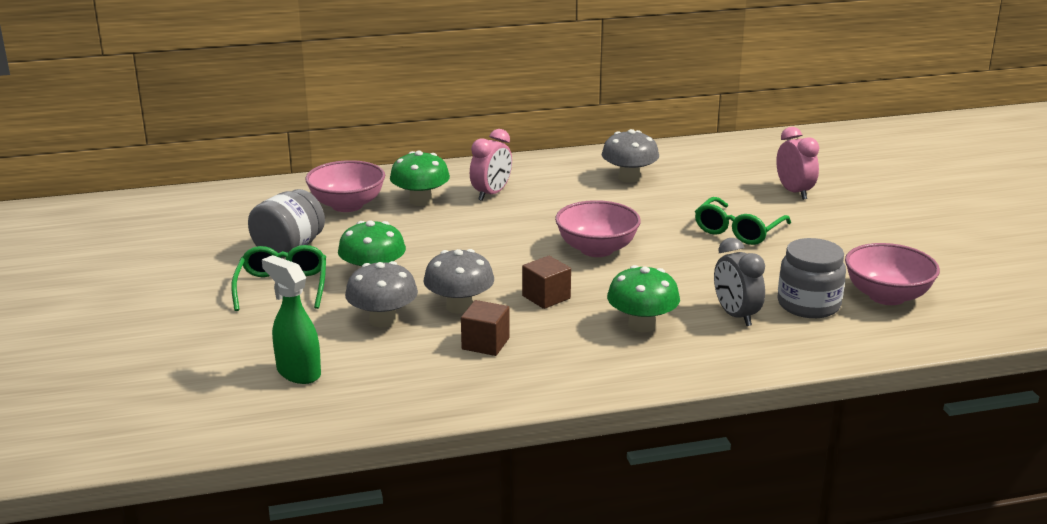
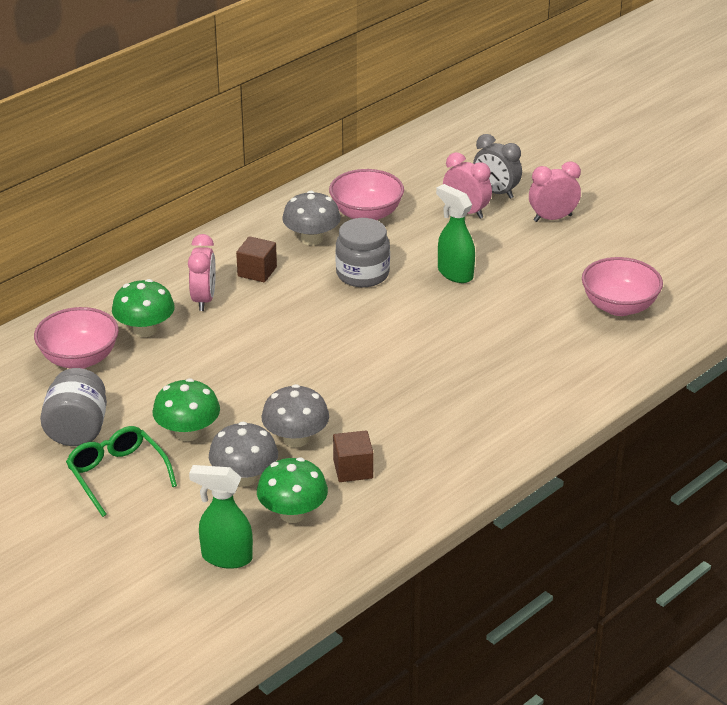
camera: 30 degrees left, 10 degrees up
brown cube [522,256,571,309] -> brown cube moved to [236,236,277,282]
pink bowl [555,200,641,257] -> pink bowl moved to [329,169,404,220]
green mushroom [607,265,680,332] -> green mushroom moved to [257,457,328,523]
green glasses [695,197,791,245] -> green spray bottle [436,184,475,283]
grey clock [714,238,765,326] -> grey clock moved to [473,134,522,199]
grey jar [778,238,846,318] -> grey jar moved to [335,218,390,287]
none -> pink clock [529,162,581,222]

